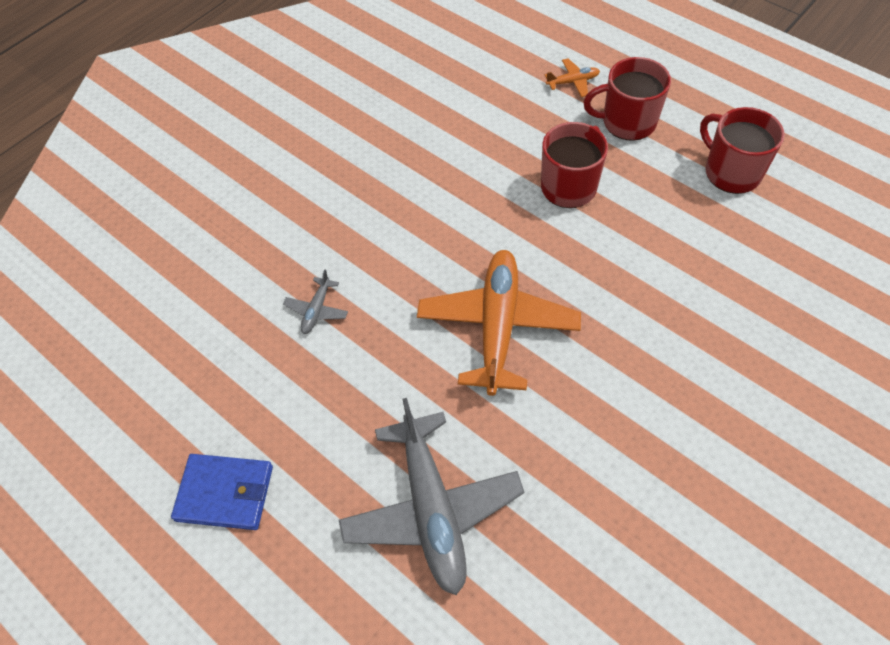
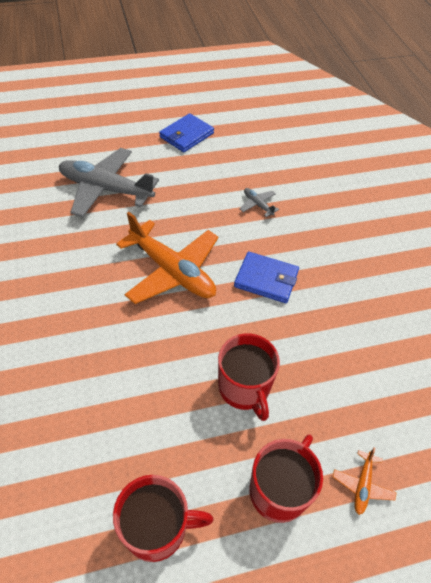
camera: 120 degrees right, 5 degrees down
none -> blue wallet [234,251,299,303]

